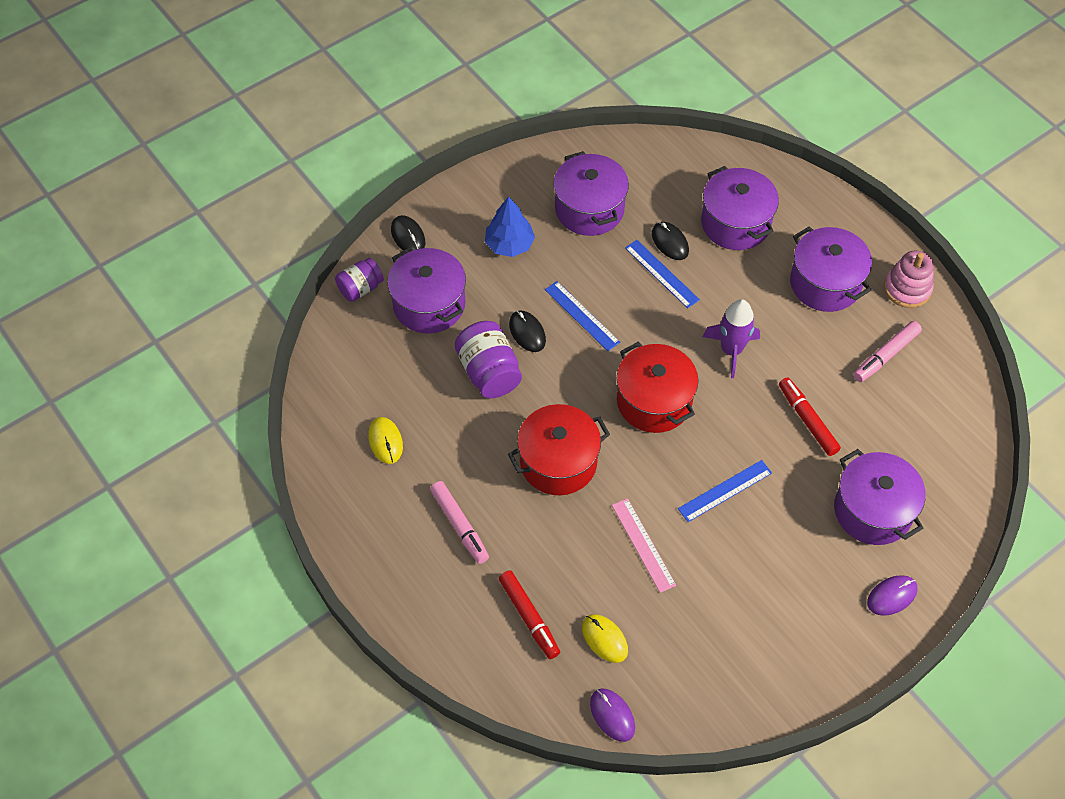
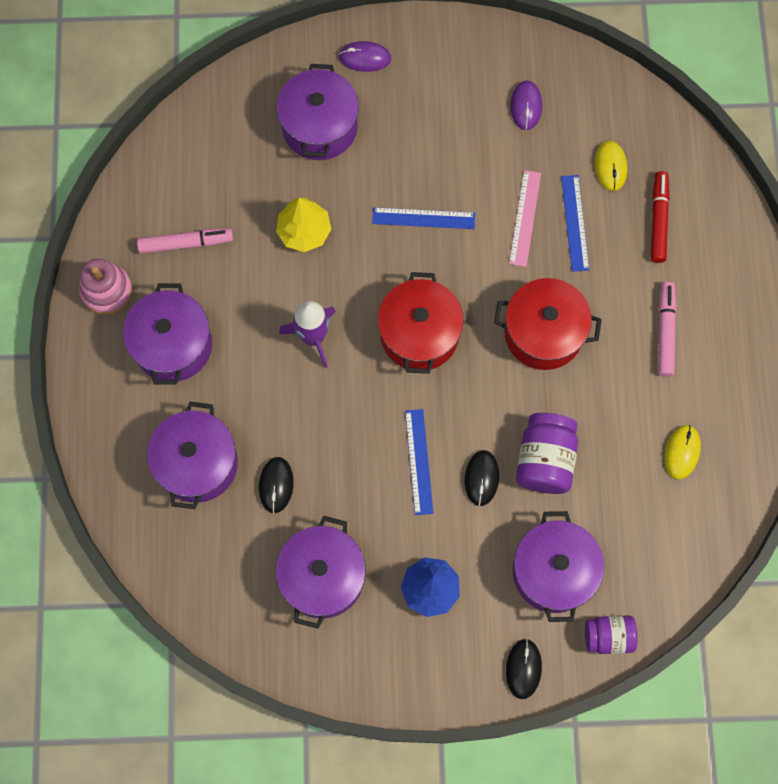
camera: 145 degrees left, 15 degrees up
purple mouse [590,689,635,742] -> purple mouse moved to [510,81,542,130]
blue ruler [625,240,700,308] -> blue ruler moved to [561,175,589,272]
red marker [779,377,841,456] -> yellow tree [276,198,331,252]

